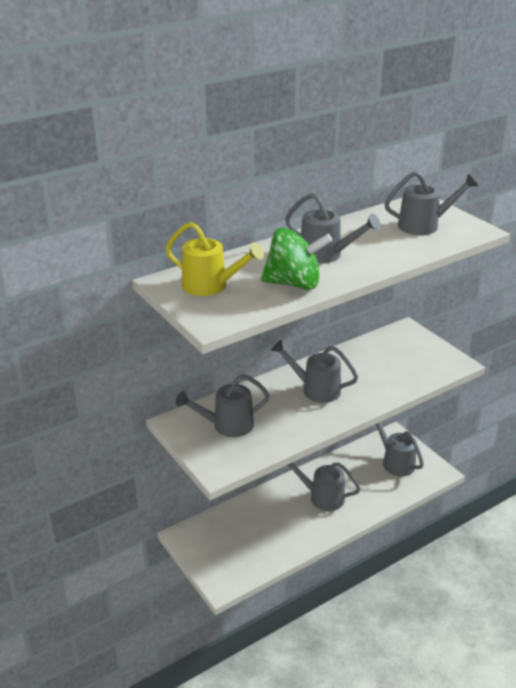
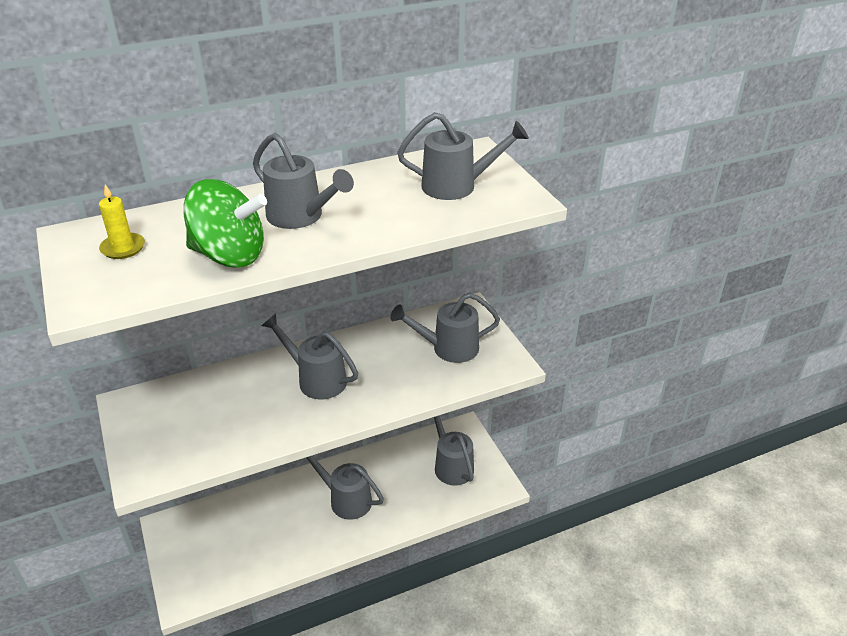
camera: 10 degrees right, 5 degrees up
yellow watering can [165,222,264,296] -> yellow candle [99,184,145,259]
grey watering can [176,374,270,437] -> grey watering can moved to [390,293,500,363]

